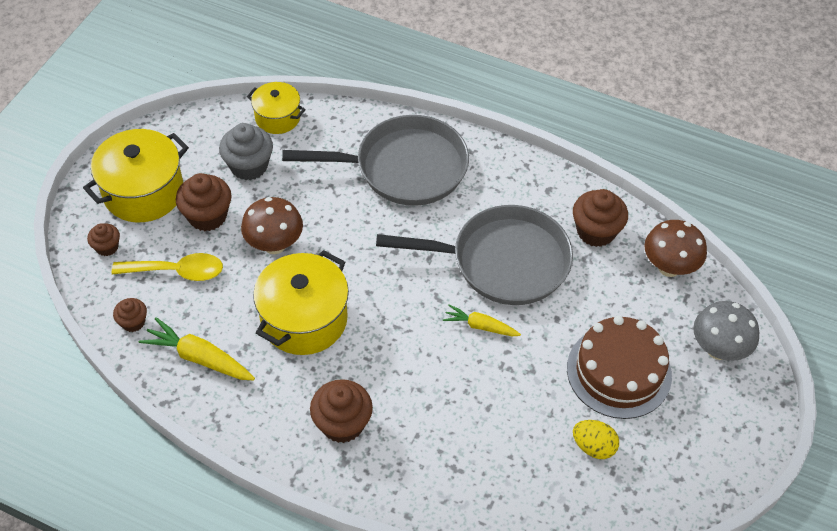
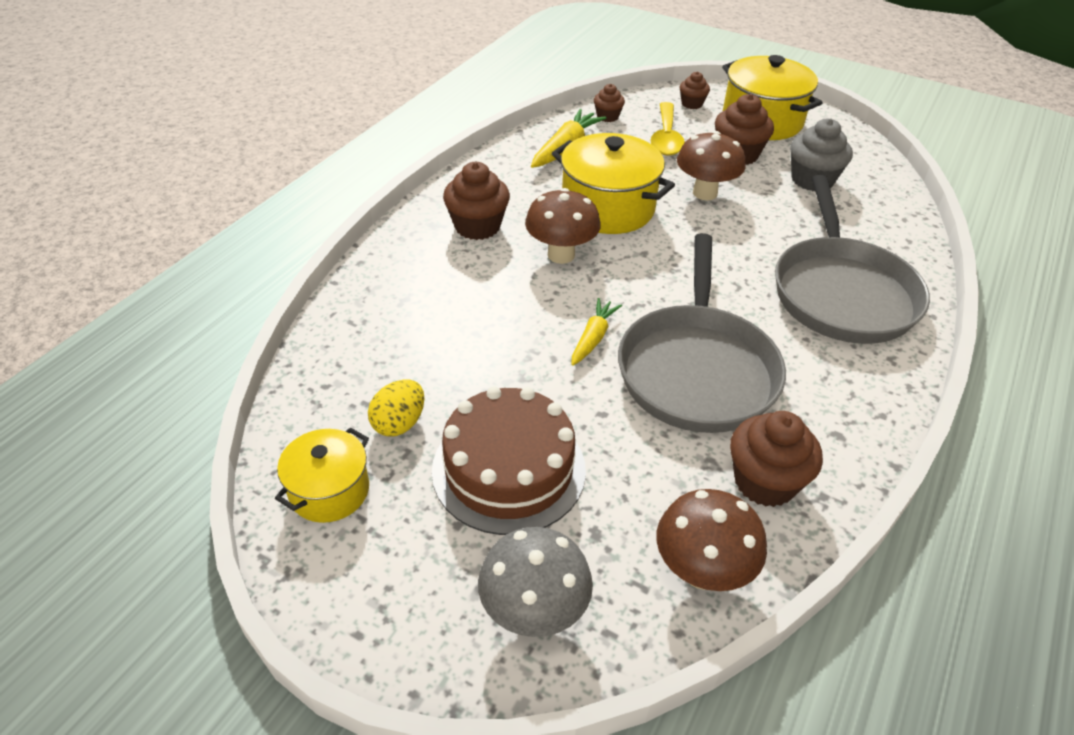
camera: 95 degrees right, 10 degrees down
yellow pot [247,82,306,134] -> yellow pot moved to [275,427,369,523]
none -> brown mushroom [525,188,601,264]

